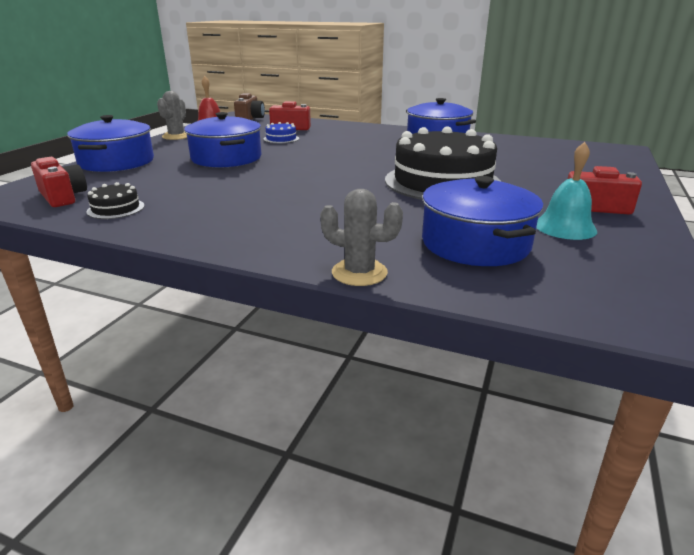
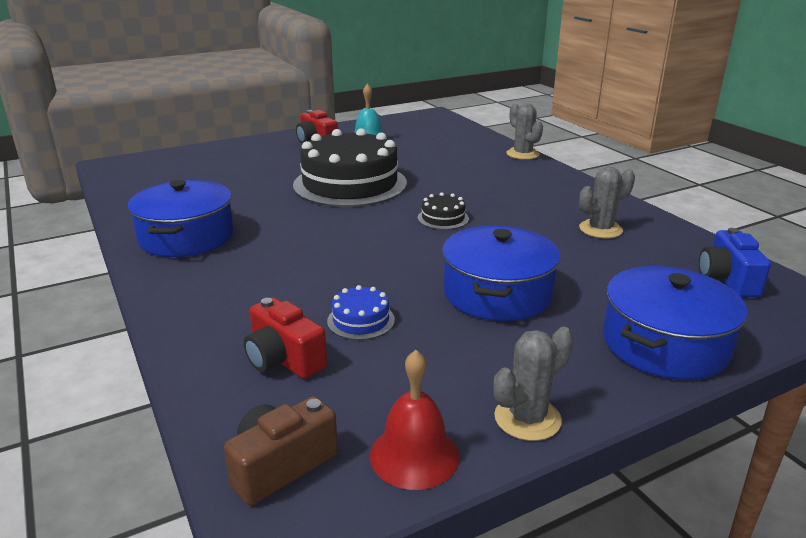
camera: 140 degrees left, 0 degrees up
red camera [31,157,87,207] -> blue camera [699,228,771,297]
black cake [87,182,145,219] -> black cake moved to [418,192,469,230]
blue pot [422,176,544,266] -> none
none -> grey cactus [579,167,635,238]

